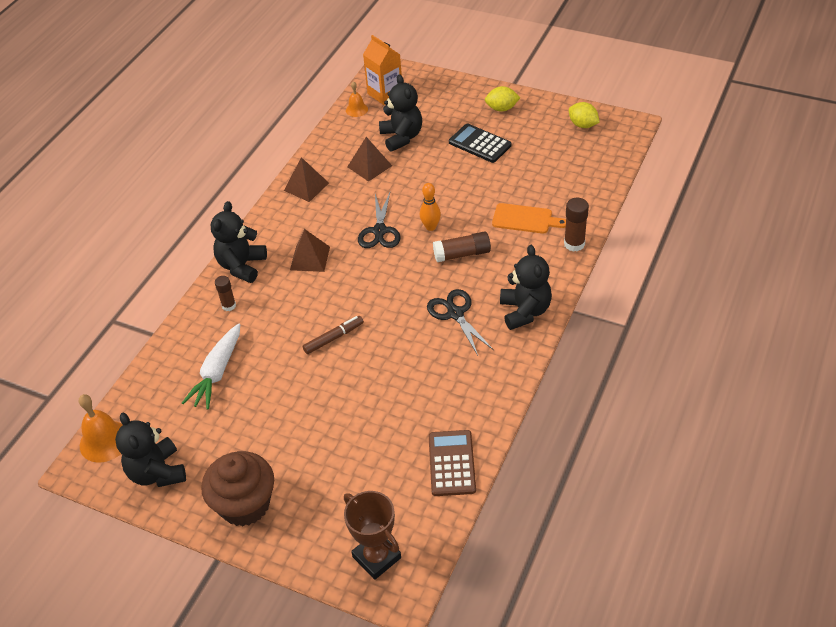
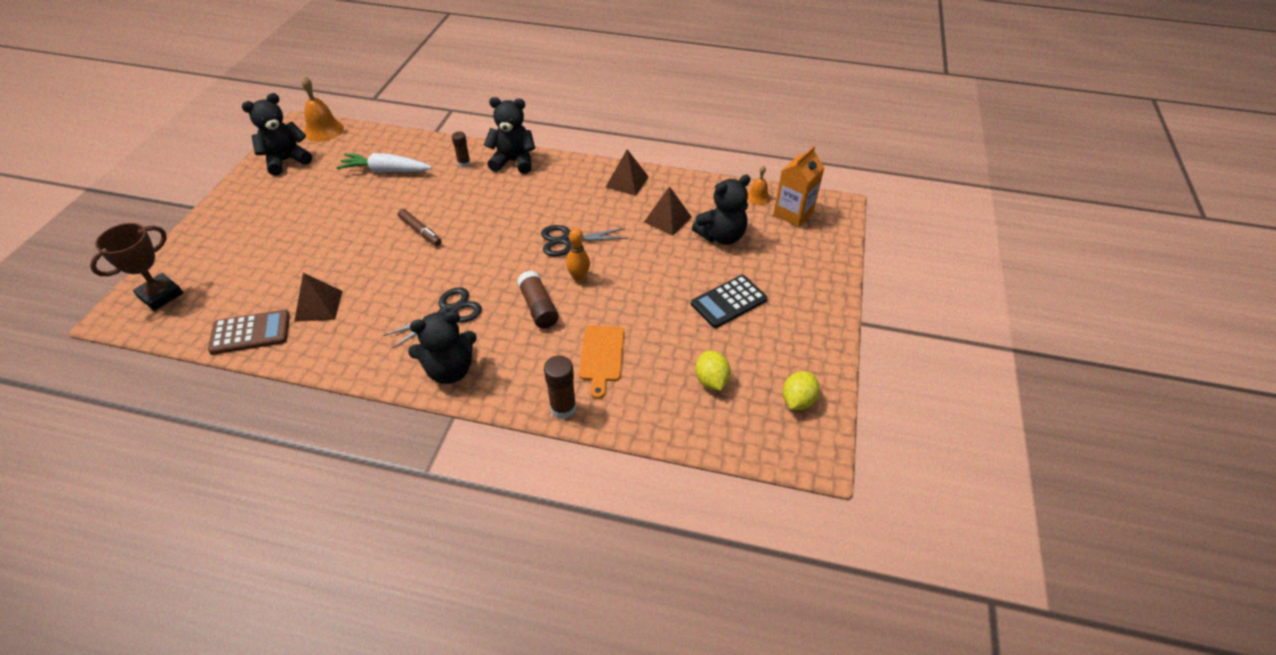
camera: 75 degrees right, 0 degrees up
brown cupcake [201,451,274,526] -> none
brown pyramid [290,229,330,272] -> brown pyramid moved to [294,273,343,322]
black calculator [449,124,511,163] -> black calculator turned 150 degrees counterclockwise [691,275,768,328]
yellow lemon [485,86,520,111] -> yellow lemon moved to [695,351,731,391]

